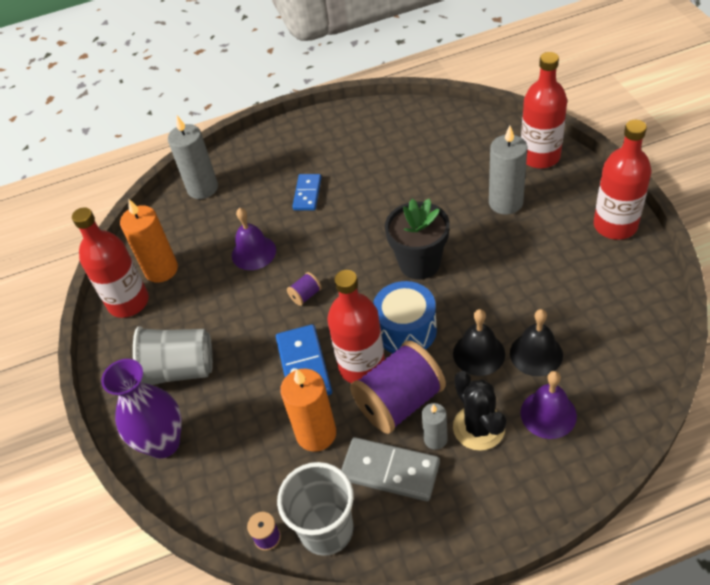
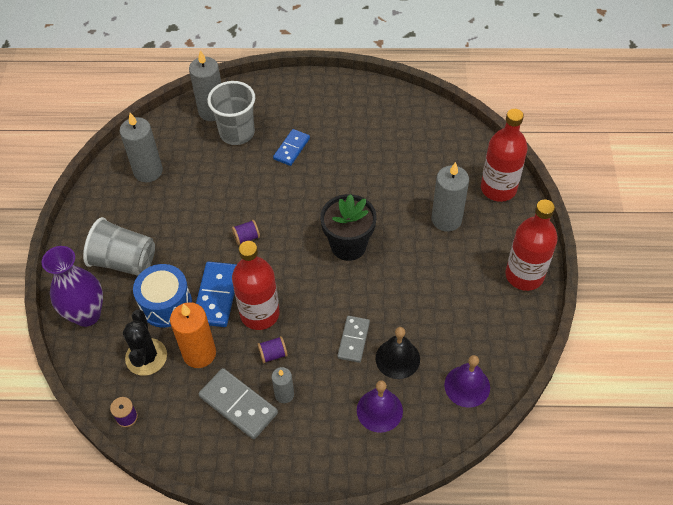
camera: 15 degrees right, 5 degrees up
red bottle [72,207,149,318] -> none
orange candle [120,198,178,283] -> grey candle [119,113,163,182]
purple bell [232,208,276,270] -> purple bell moved to [444,355,490,408]
grey cup [277,462,354,556] -> grey cup moved to [207,81,255,145]
purple spool [350,341,446,434] -> purple spool [257,336,288,363], size x0.41
blue drum [373,281,437,353] -> blue drum moved to [133,264,192,328]
black bell [453,309,505,376] -> grey domino [337,316,370,363]
black cactus [453,371,506,451] -> black cactus moved to [123,310,167,376]

